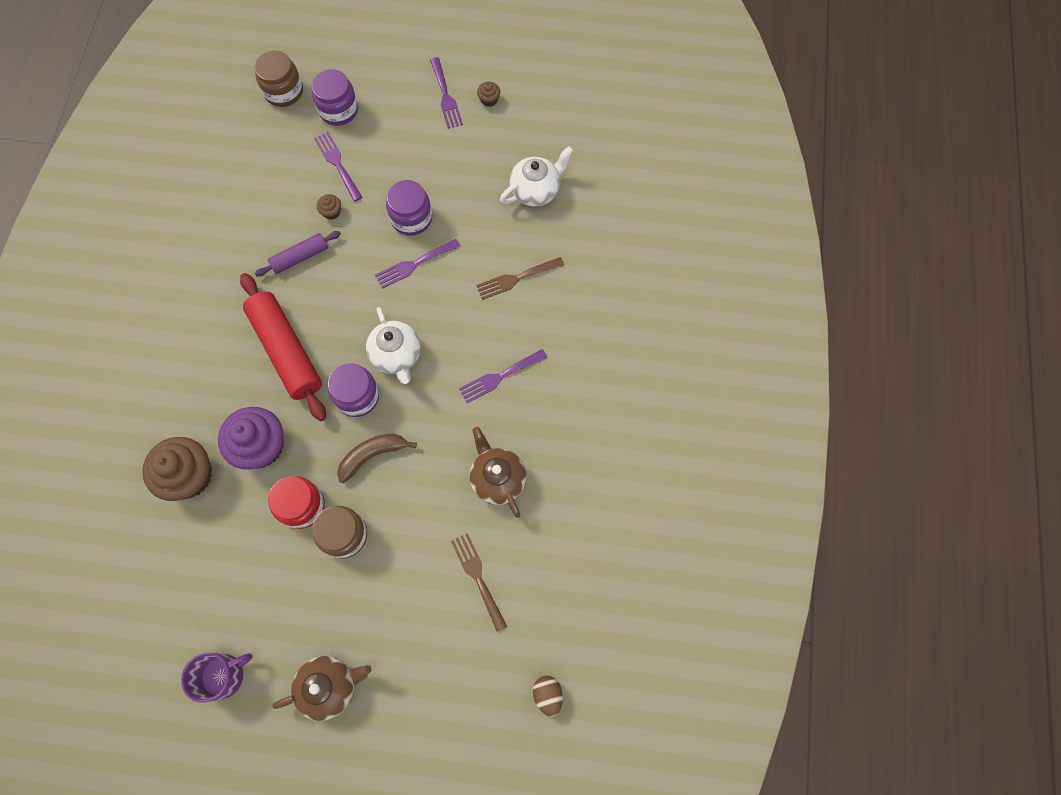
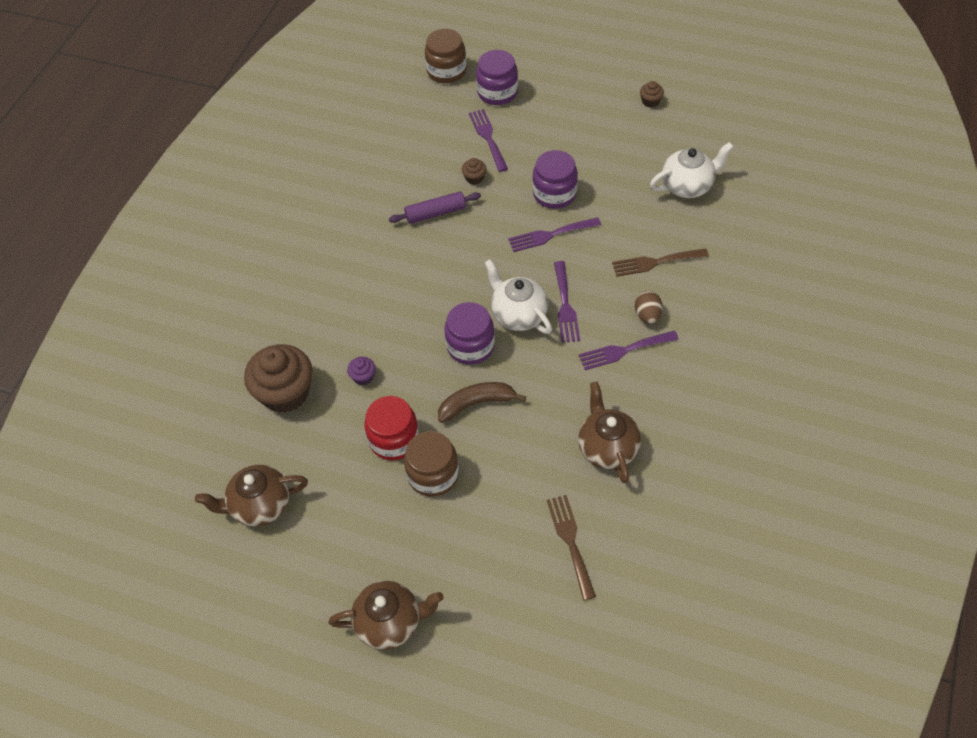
camera: 15 degrees right, 15 degrees down
purple mug [181,653,253,703] -> none
purple cupcake [218,407,284,470] -> purple cupcake [347,357,376,385], size x0.43
red rolling pin [240,273,326,421] -> none
white teapot [366,307,421,384] -> white teapot turned 150 degrees clockwise [485,259,552,334]
purple fork [430,57,463,129] -> purple fork moved to [554,261,580,343]
brown egg [533,676,563,717] -> brown egg moved to [635,291,663,324]
none -> brown teapot [195,465,308,527]

